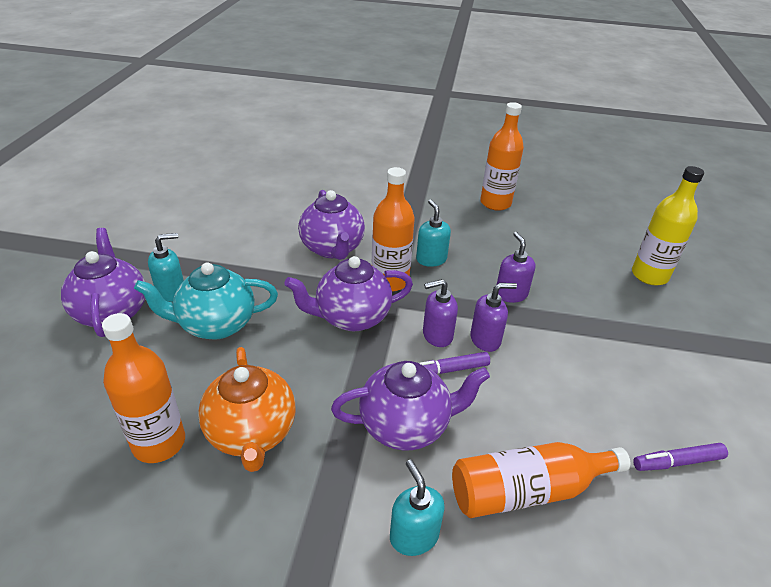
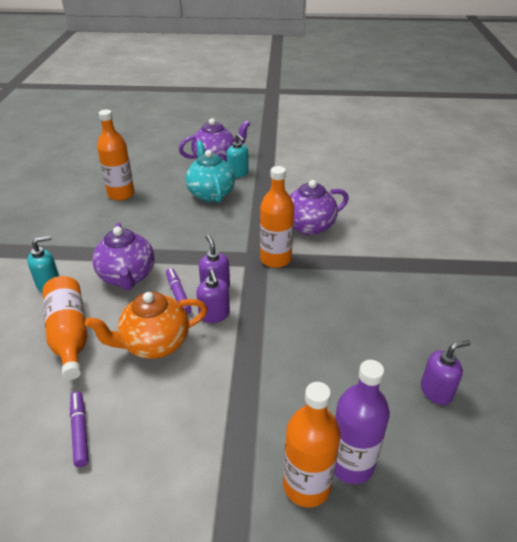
camera: 85 degrees right, 0 degrees up
orange teapot [198,347,296,472] -> orange teapot moved to [85,292,207,359]
purple teapot [284,256,413,331] -> none
turquoise soap dispenser [416,199,451,267] -> none
orange bottle [480,102,524,211] -> orange bottle moved to [283,382,341,507]
purple soap dispenser [497,232,535,303] -> purple soap dispenser moved to [421,340,471,405]
yellow bottle [632,166,704,285] -> purple bottle [334,360,390,484]

